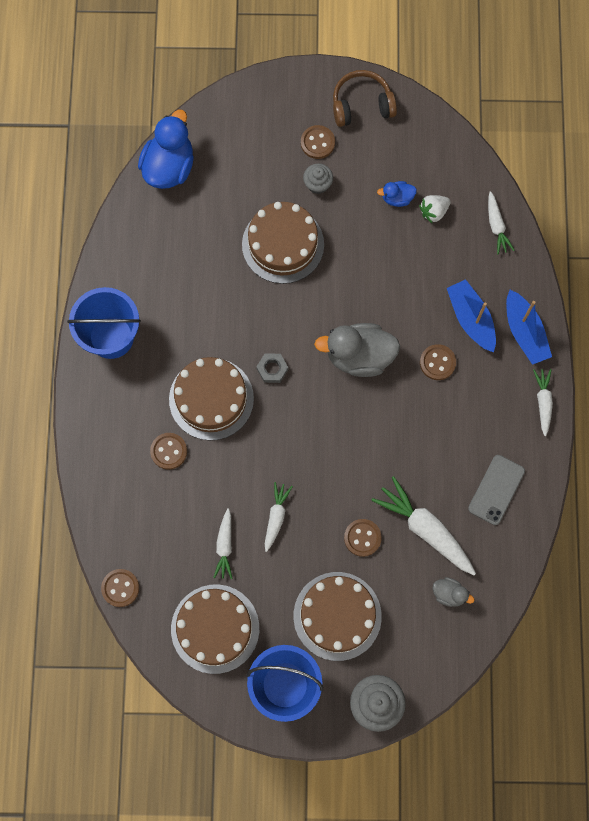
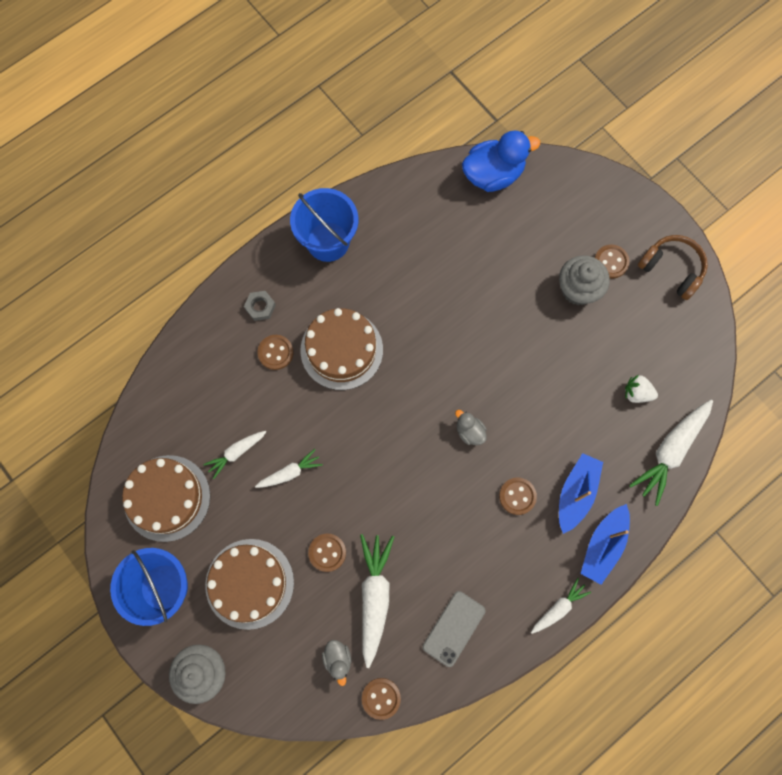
camera: 50 degrees right, 0 degrees up
brown button [101,569,139,607] -> brown button moved to [362,678,401,720]
brown cake [242,202,324,284] -> none
grey nut [256,353,288,383] -> grey nut moved to [244,291,276,321]
grey cupcake [303,163,333,194] -> grey cupcake [559,255,610,305], size x1.65
grey duck [314,323,400,377] -> grey duck [455,410,487,445], size x0.49
blue duck [377,181,417,207] -> none
grey phone [468,455,525,525] -> grey phone turned 45 degrees counterclockwise [423,591,486,667]
white carrot [488,191,515,254] -> white carrot [629,400,713,506], size x1.77

